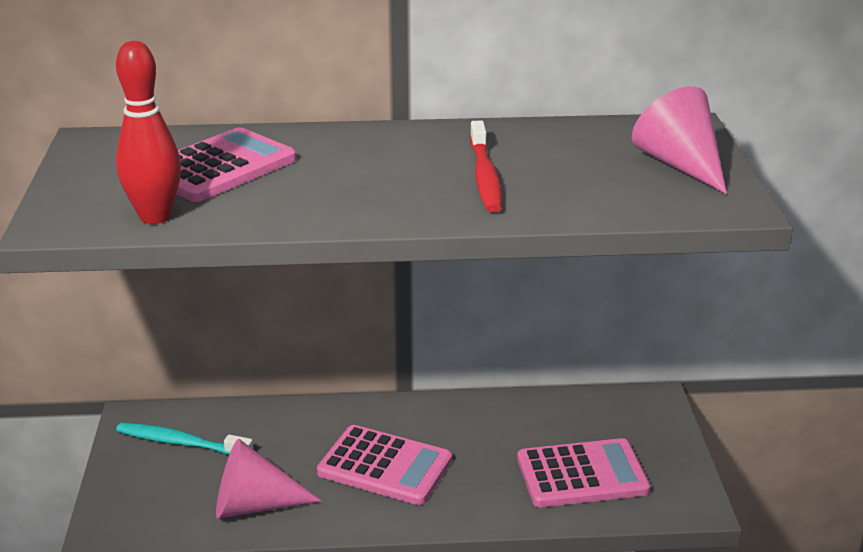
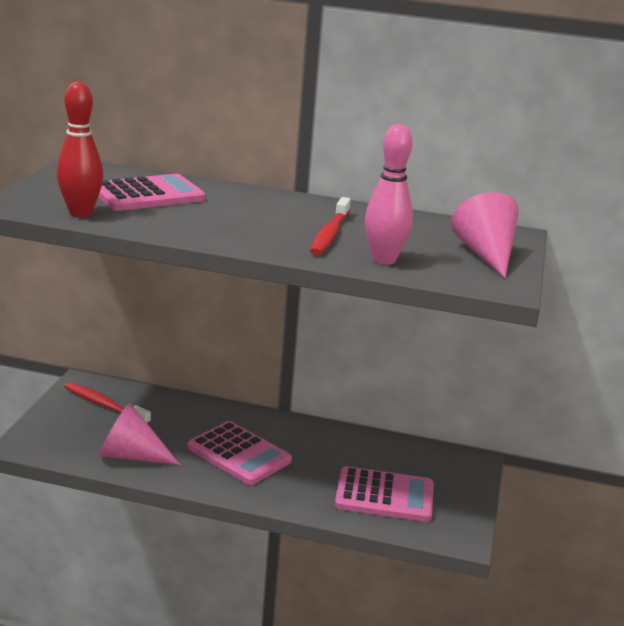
camera: 15 degrees right, 5 degrees down
turquoise toothbrush [116,422,253,455] -> red toothbrush [65,382,151,425]
none -> pink bowling pin [365,124,413,265]

